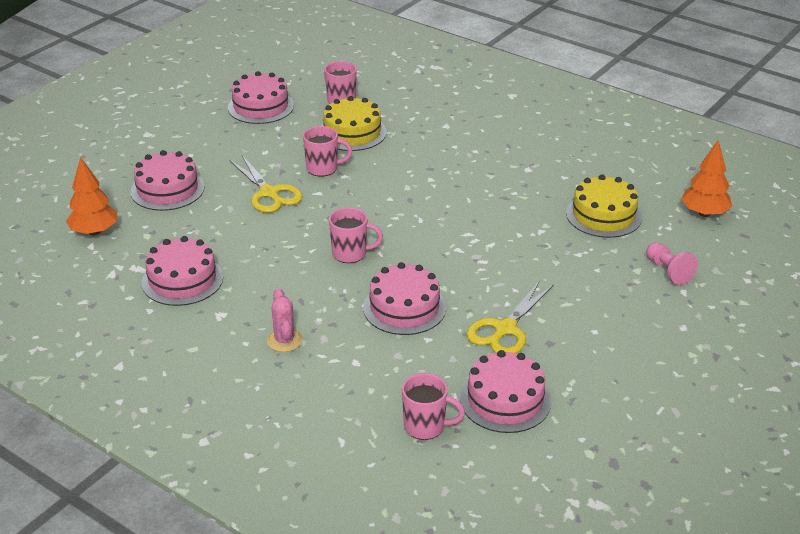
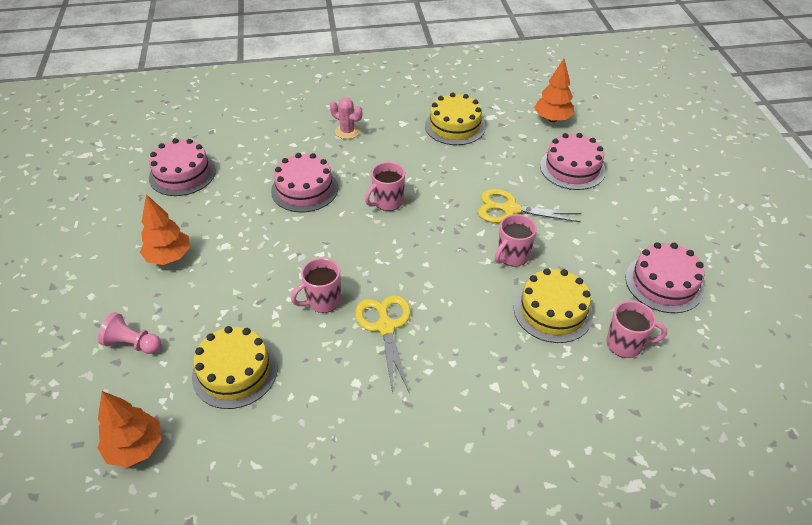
camera: 135 degrees right, 10 degrees up
pink cake [142,236,223,306] -> yellow cake [425,92,486,145]
pink mug [402,373,465,440] -> pink mug moved to [291,258,341,313]
yellow scissors [466,280,554,353] -> yellow scissors moved to [355,295,411,394]
none -> orange tree [140,194,190,265]

